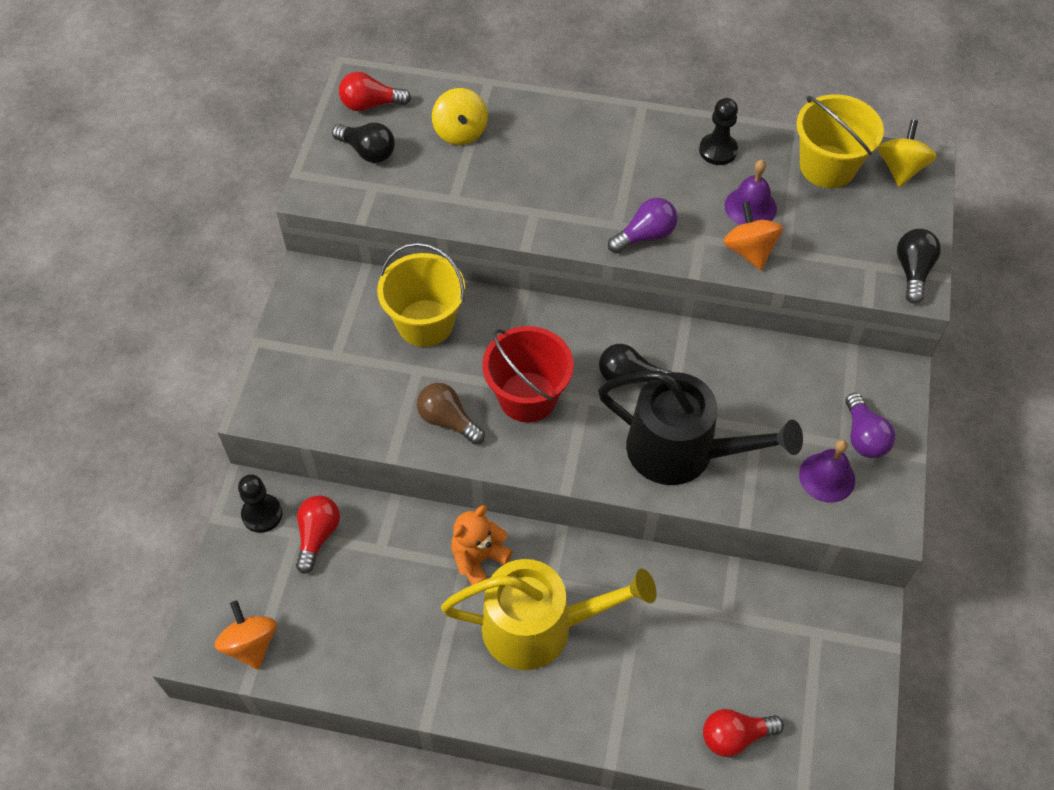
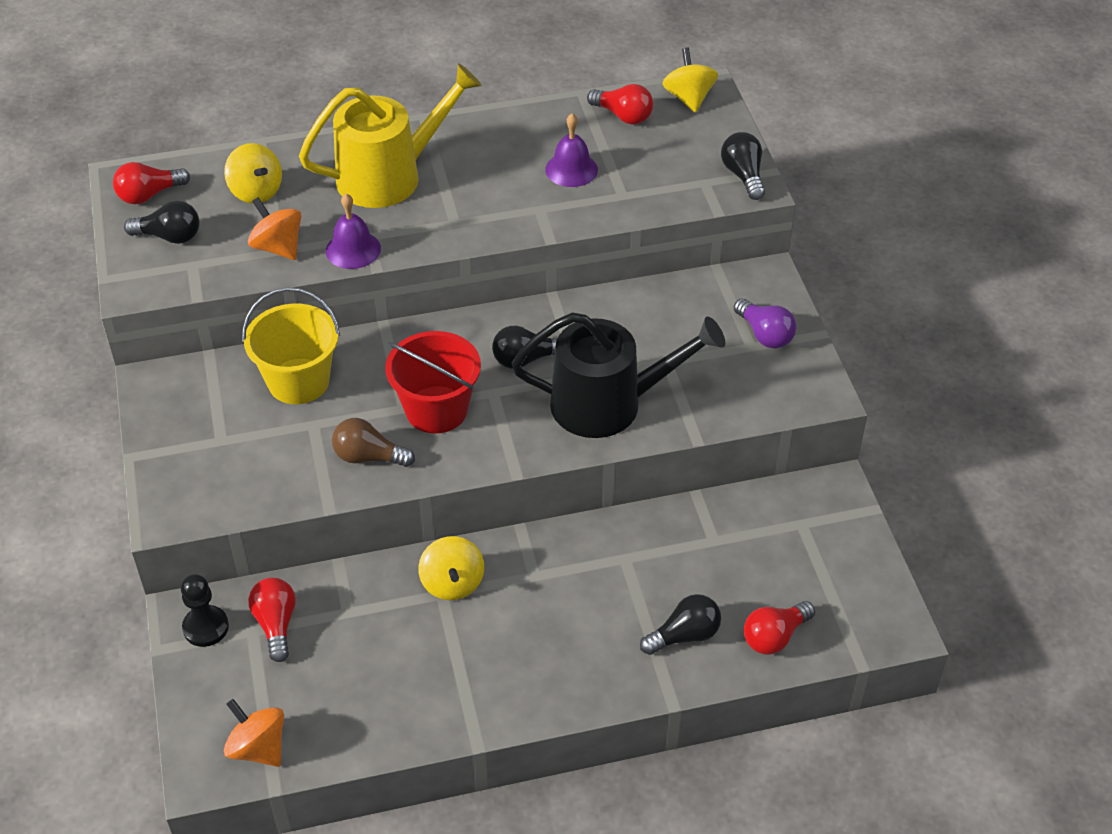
camera: 25 degrees left, 10 degrees down
yellow watering can [441,559,657,670] -> yellow watering can moved to [299,63,482,208]
orange teddy bear [451,505,513,585] -> yellow spinning top [418,536,484,600]
purple light bulb [608,198,678,253] -> none
black pawn [699,98,738,165] -> none
orange spinning top [724,201,783,270] -> orange spinning top moved to [248,197,301,260]
yellow bucket [796,94,884,188] -> red light bulb [587,84,653,124]
purple bell [799,440,855,503] -> purple bell moved to [326,193,381,269]
none -> black light bulb [640,594,721,655]

